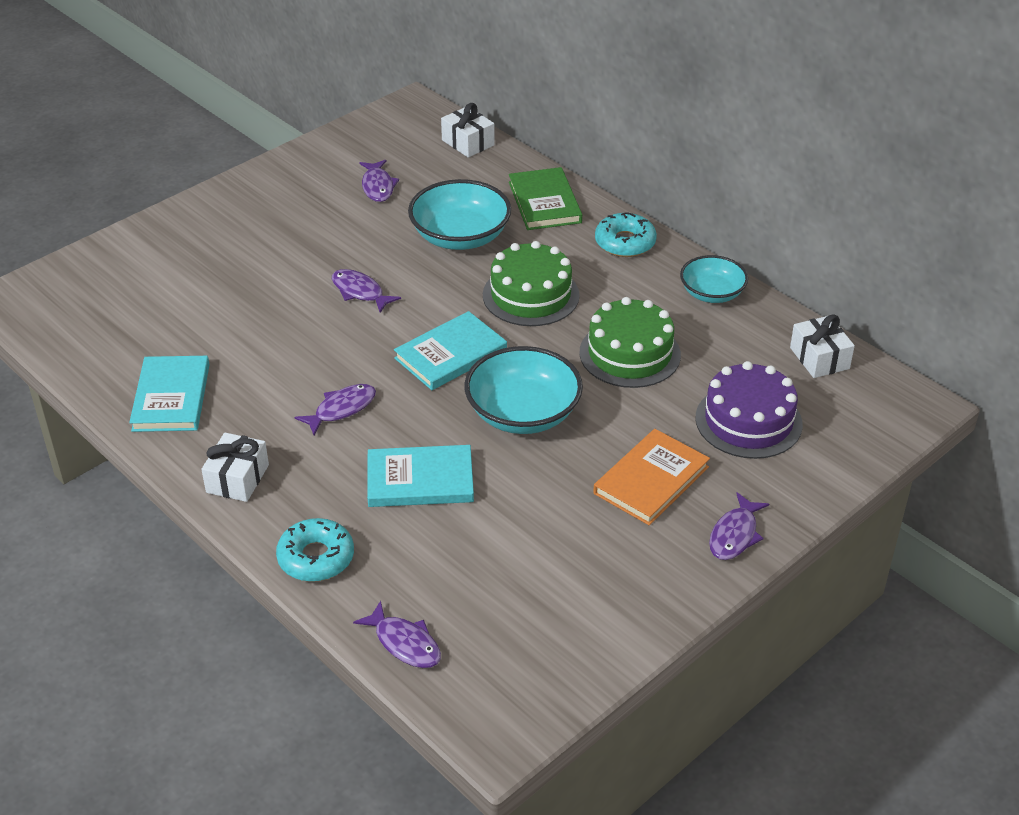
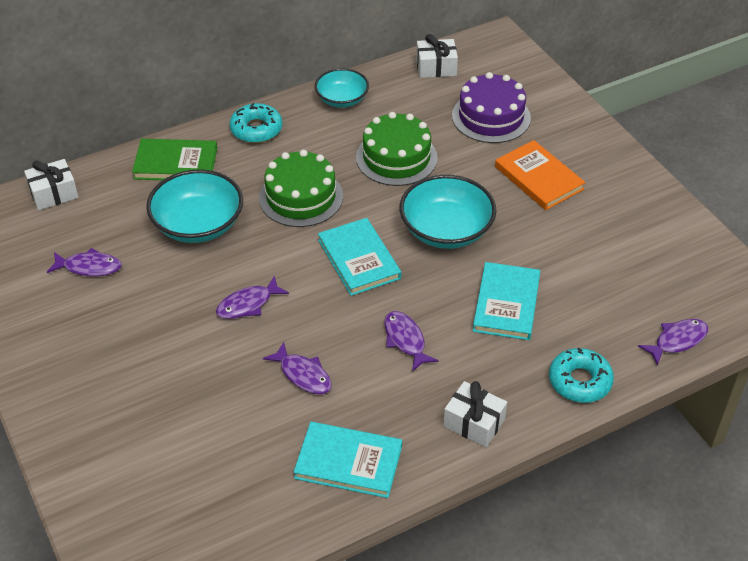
camera: 75 degrees left, 5 degrees up
purple fish [709,492,769,560] -> purple fish moved to [263,342,332,394]

